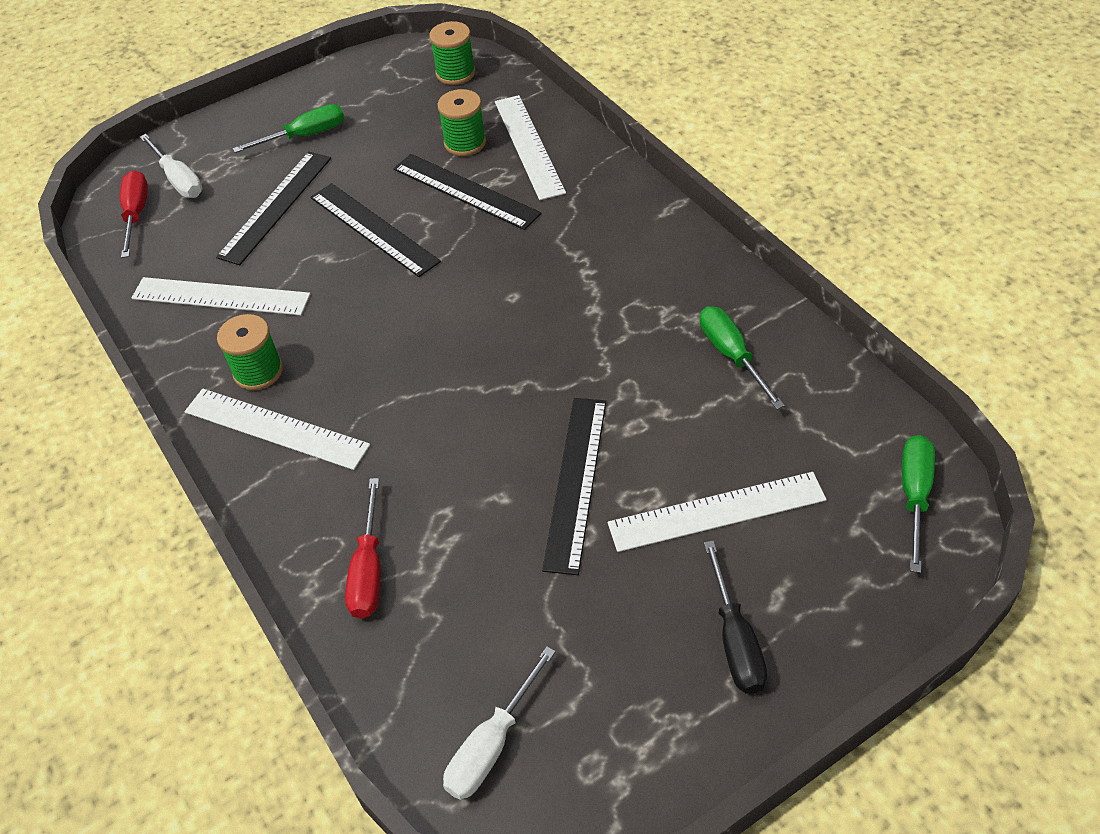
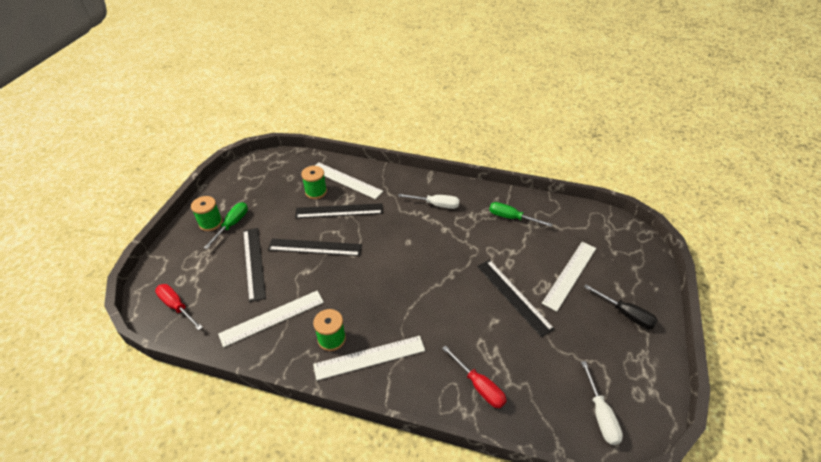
camera: 45 degrees left, 5 degrees down
white screwdriver [140,134,202,198] -> white screwdriver moved to [398,194,459,209]
green spool [429,21,475,85] -> green spool moved to [191,196,223,231]
green screwdriver [902,435,935,573] -> none

